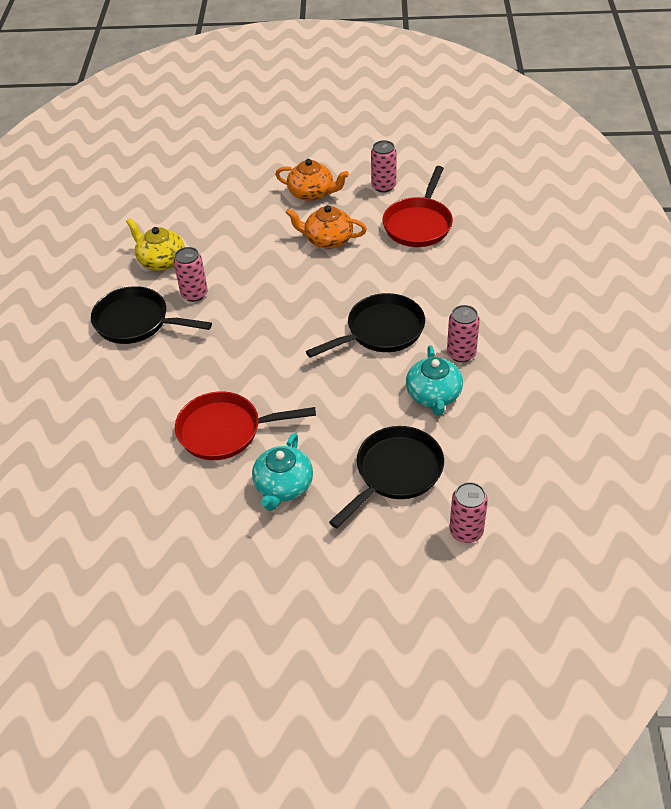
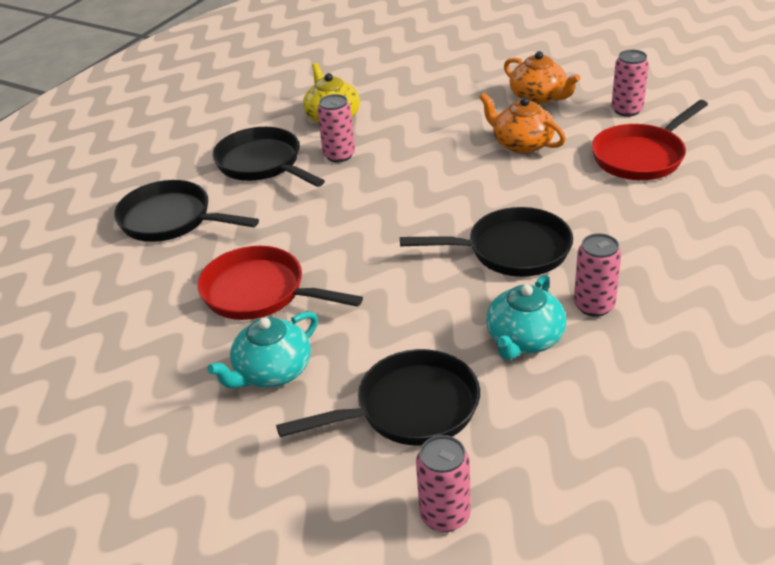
camera: 30 degrees right, 10 degrees down
none -> black pan [114,180,259,242]

